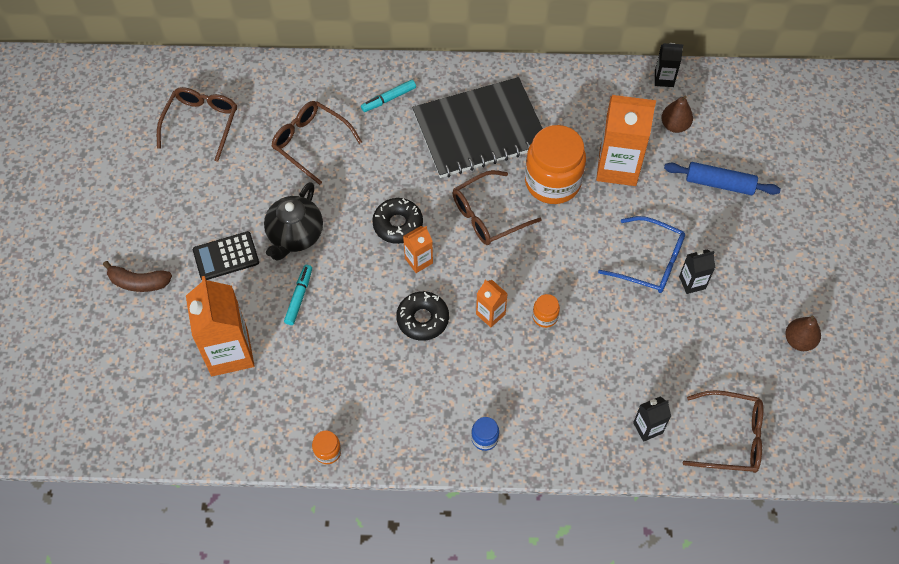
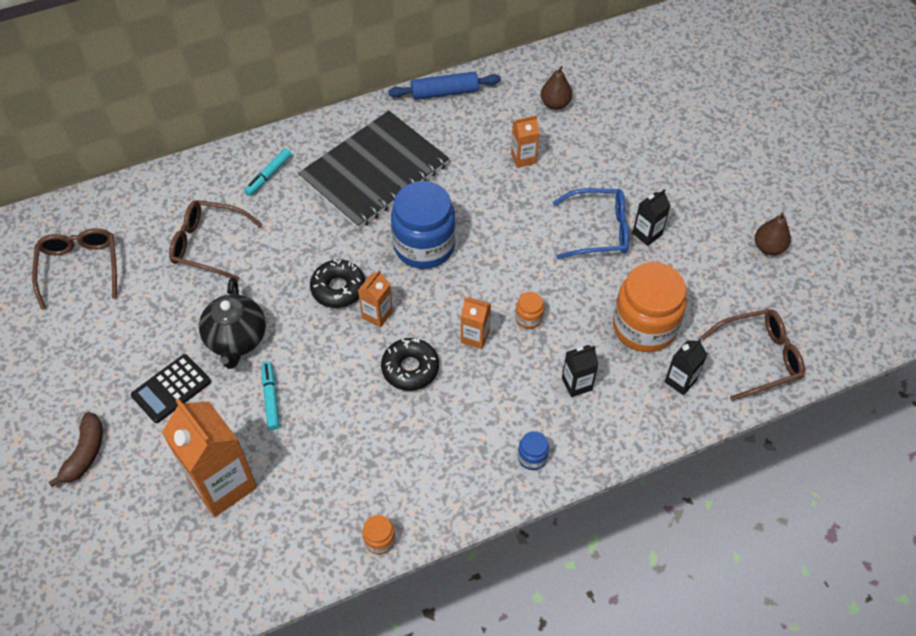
camera: 25 degrees left, 5 degrees down
brown banana [103,261,172,292] -> brown banana turned 60 degrees counterclockwise [49,412,103,487]
brown glasses [452,170,542,245] -> blue jar [391,181,456,269]
orange jar [525,125,586,204] -> orange jar moved to [613,262,687,352]
orange carton [596,95,656,186] -> orange carton [511,115,539,168], size x0.50
black carton [655,43,683,87] -> black carton moved to [562,345,599,397]
blue rolling pin [664,162,781,195] -> blue rolling pin moved to [388,72,501,100]

